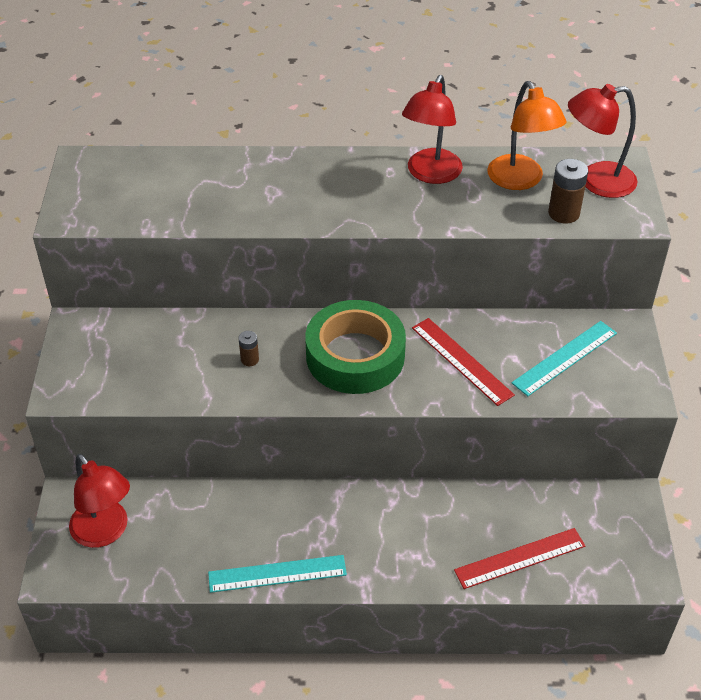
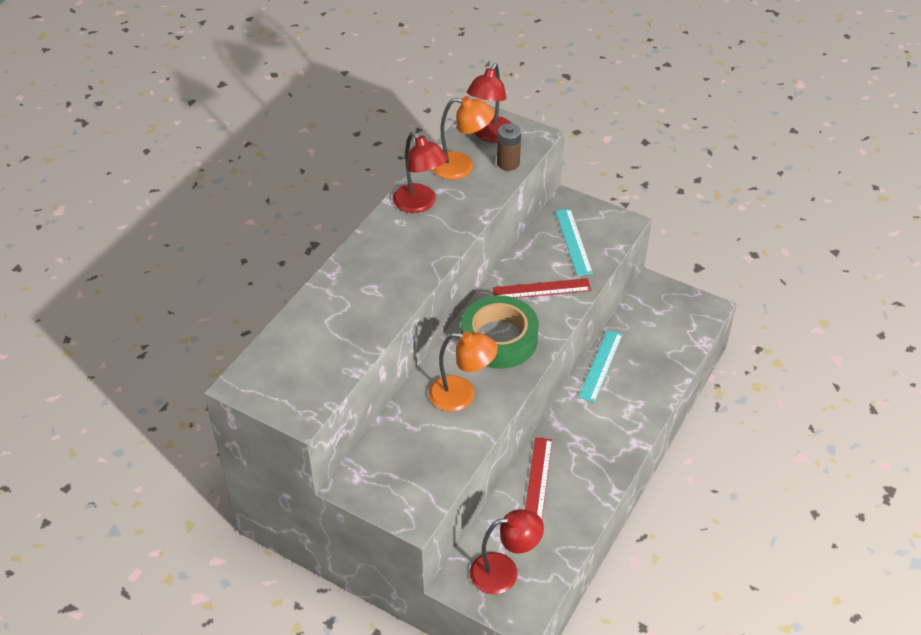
camera: 60 degrees left, 0 degrees up
turquoise ruler [208,555,347,593] -> turquoise ruler moved to [579,330,623,402]
brown battery [239,331,259,366] -> orange lamp [429,331,498,412]
red ruler [454,528,585,589] -> red ruler moved to [525,437,552,519]

